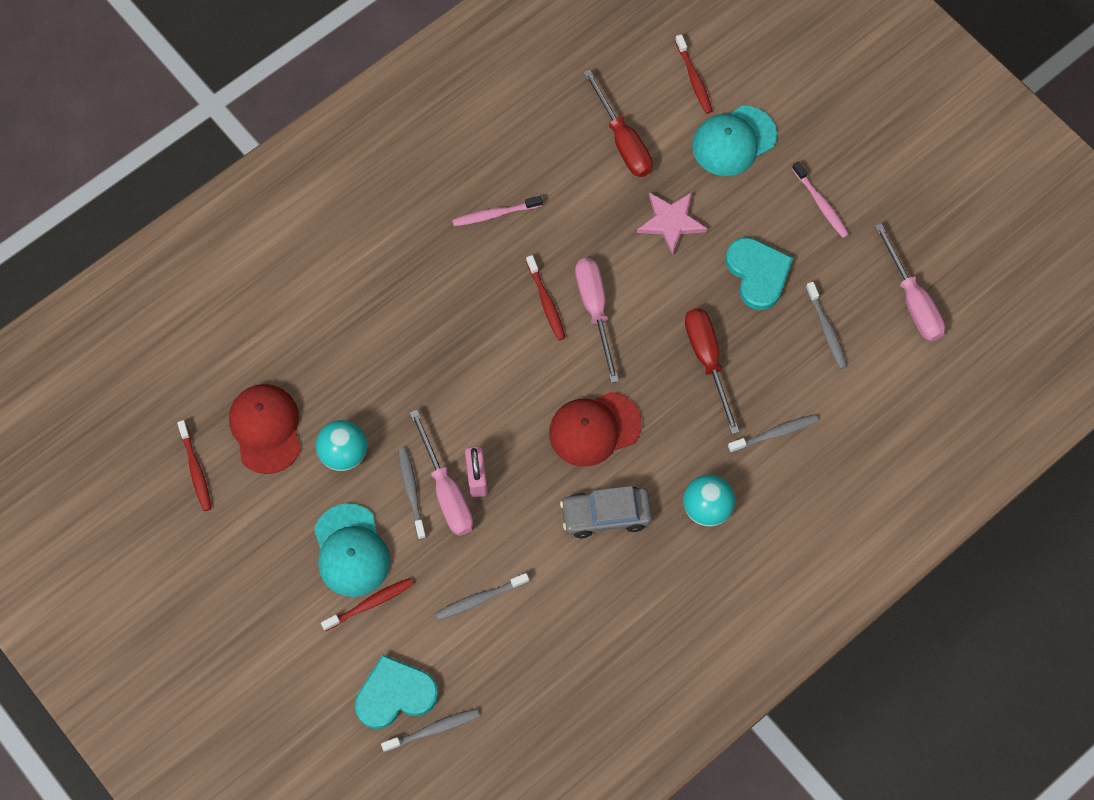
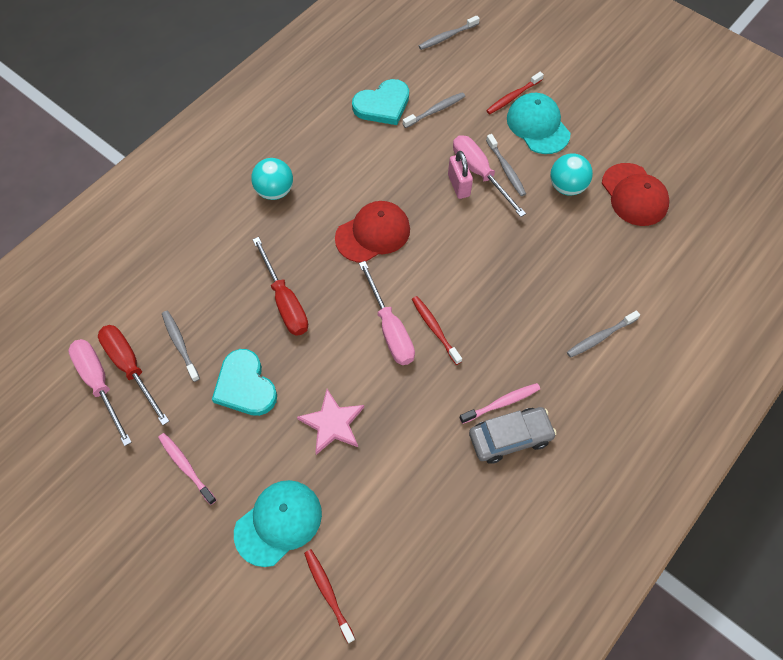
camera: 170 degrees right, 5 degrees down
red toothbrush [177,420,212,511] -> none
turquoise heart [355,655,438,729] -> turquoise heart moved to [352,79,409,125]
grey car [560,486,652,538] -> grey car moved to [469,407,557,464]
red screwdriver [583,69,652,177] -> red screwdriver moved to [98,325,169,425]
grey toothbrush [728,414,819,453] -> grey toothbrush moved to [567,311,640,358]

